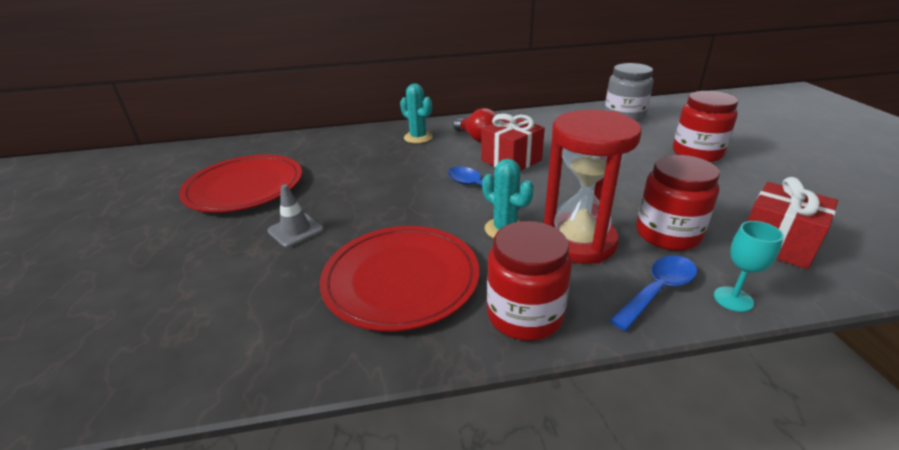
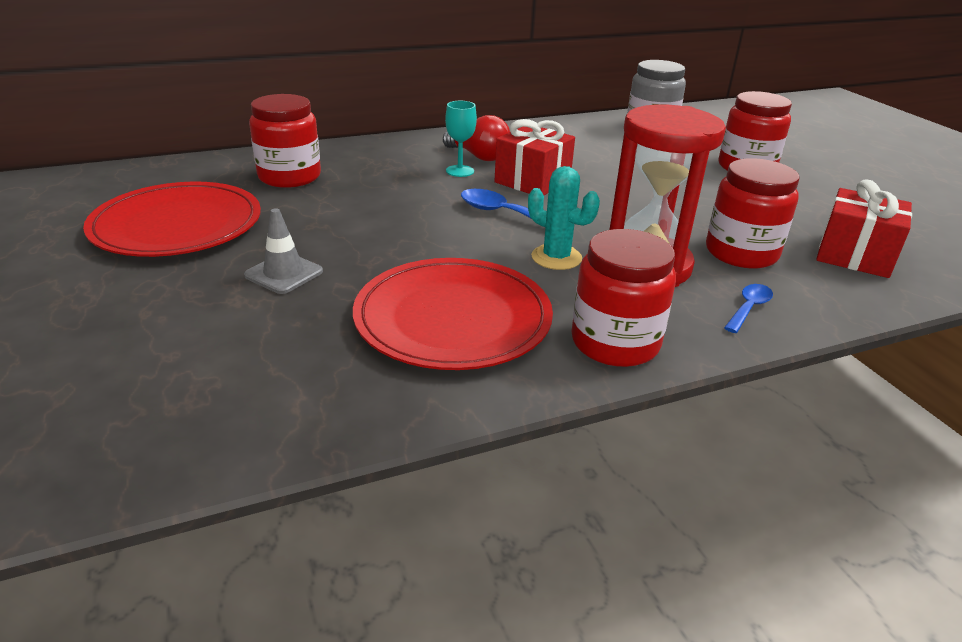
camera: 15 degrees left, 0 degrees up
turquoise cactus [400,83,433,143] -> none
blue spoon [609,255,697,331] -> blue spoon [724,284,773,333], size x0.65
turquoise goblet [714,221,784,312] -> turquoise goblet moved to [445,101,477,177]
none -> red jar [249,94,321,188]

